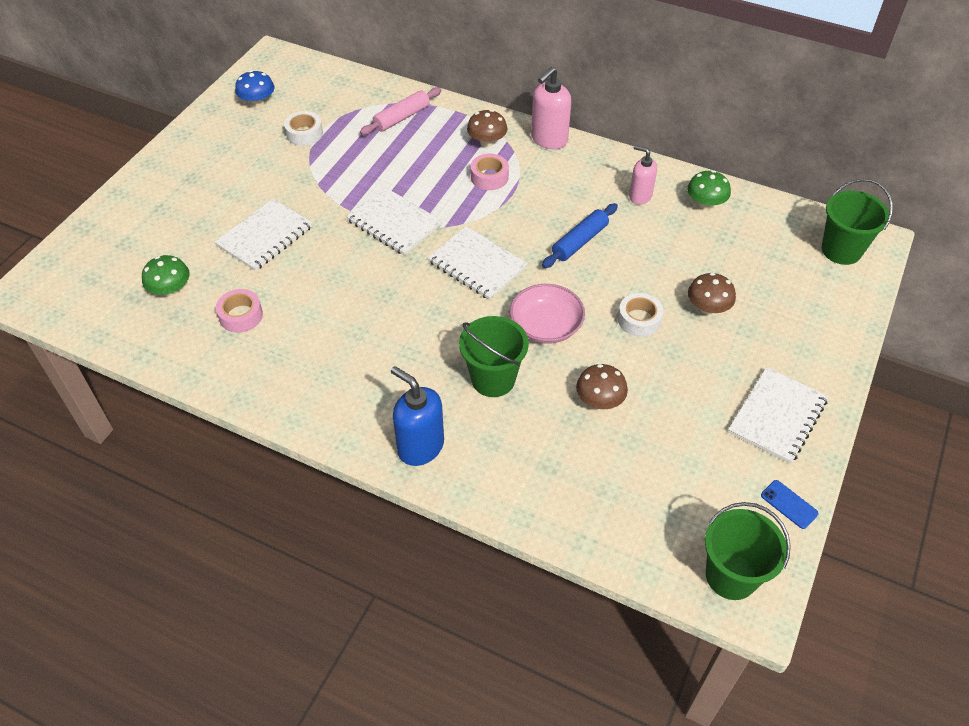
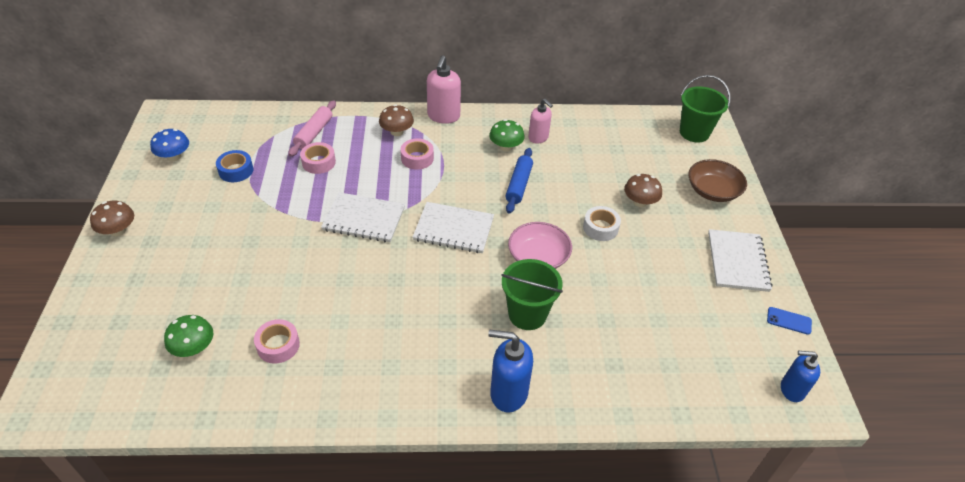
camera: 30 degrees left, 5 degrees down
white notebook [215,199,312,271] -> none
white tape [284,111,323,146] -> blue tape [216,150,254,182]
brown mushroom [576,364,628,409] -> brown mushroom moved to [90,201,134,236]
pink soap dispenser [629,145,657,205] -> pink soap dispenser turned 135 degrees counterclockwise [528,99,553,143]
green mushroom [687,170,731,209] -> green mushroom moved to [489,119,525,151]
green bucket [705,502,791,600] -> blue soap dispenser [781,351,820,402]
none -> pink tape [300,142,336,174]
none -> brown bowl [689,159,747,202]

